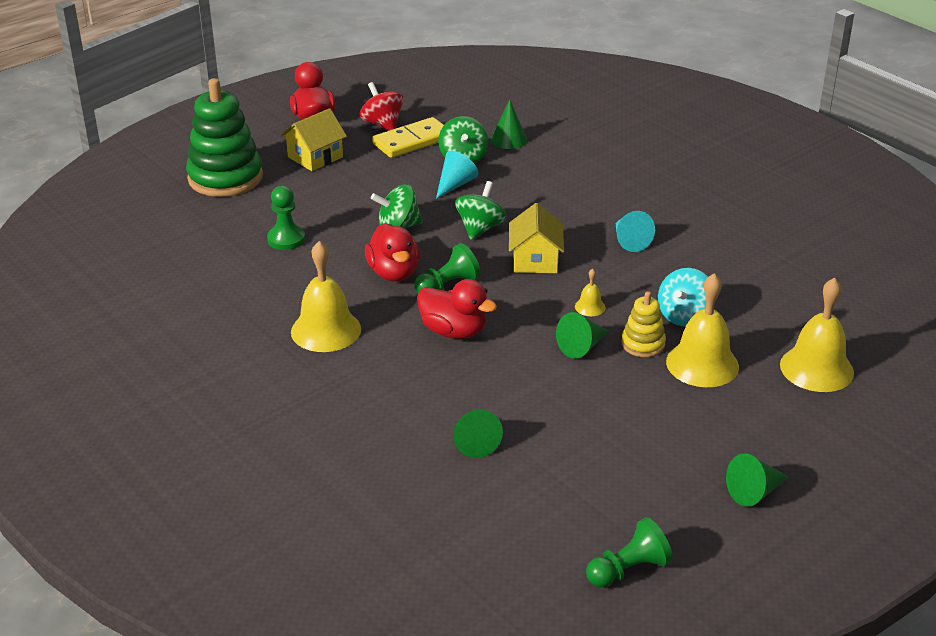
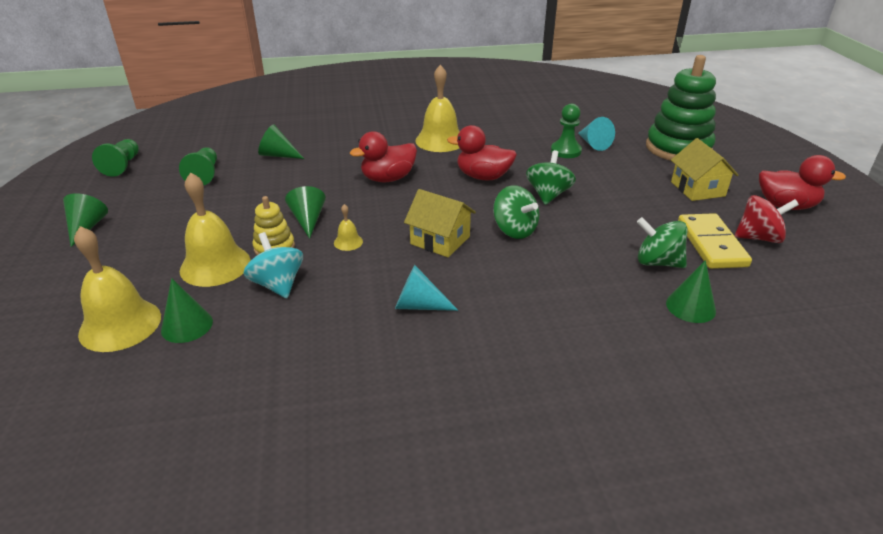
camera: 120 degrees right, 0 degrees up
green pawn [414,243,481,293] -> green pawn moved to [179,147,217,186]
turquoise cone [436,151,479,199] -> turquoise cone moved to [578,117,615,151]
none -> green cone [161,278,213,343]

